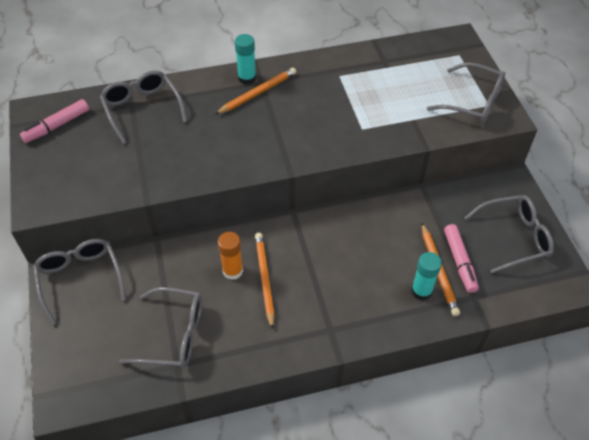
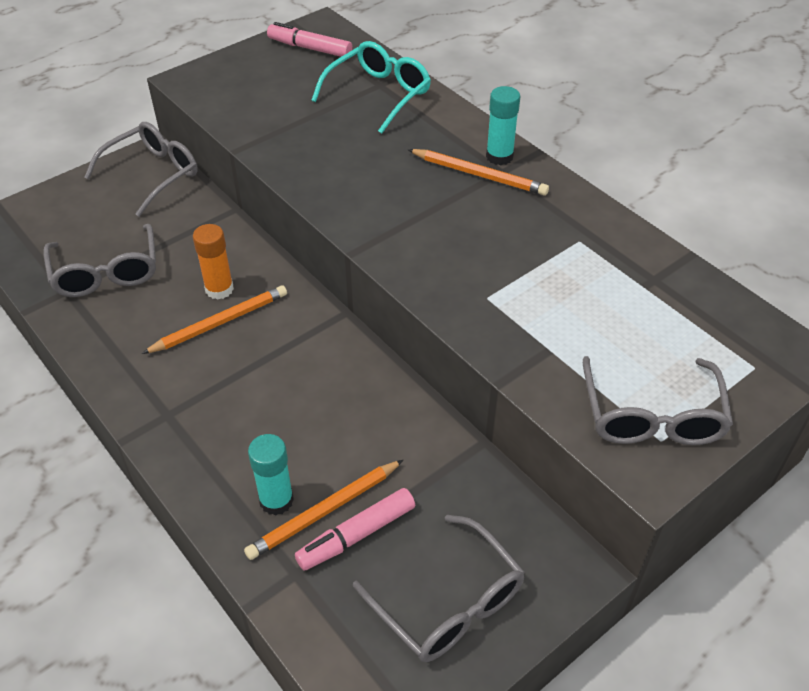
camera: 65 degrees right, 5 degrees down
grey glasses [100,70,187,144] -> turquoise glasses [311,41,431,134]

